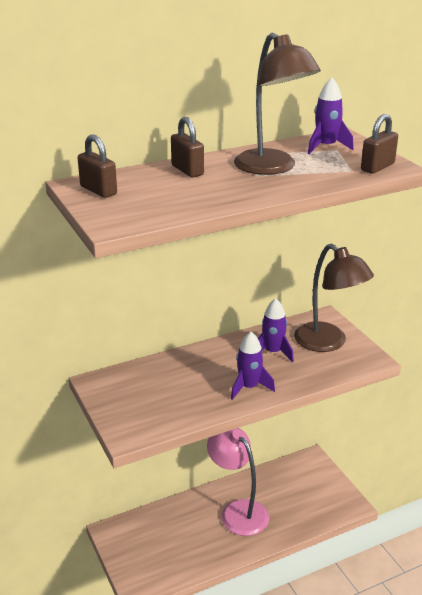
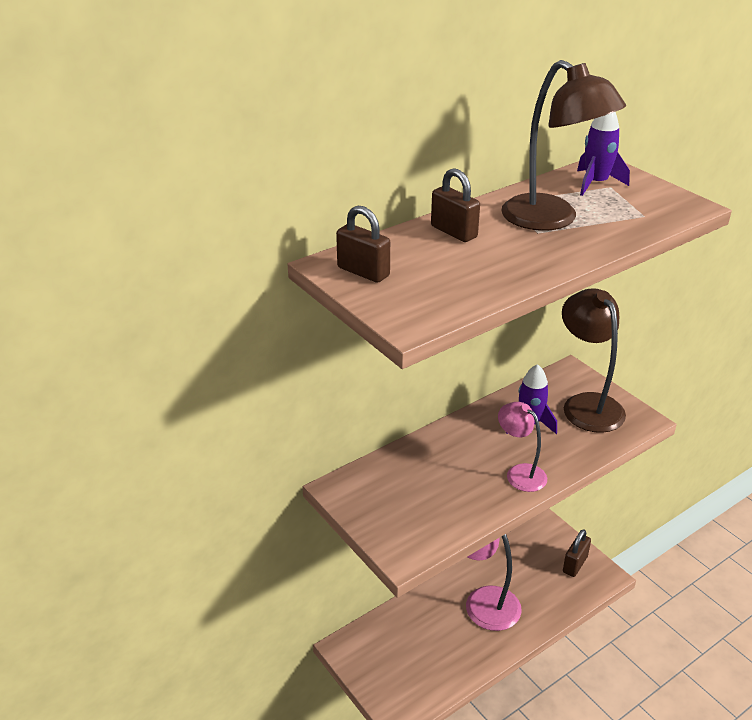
camera: 10 degrees left, 5 degrees up
purple rocket [231,332,275,400] -> pink lamp [498,402,547,492]
brown lamp [294,244,374,352] -> brown lamp turned 150 degrees counterclockwise [562,288,626,433]
brown padlock [361,114,398,174] -> brown padlock moved to [563,529,591,577]

